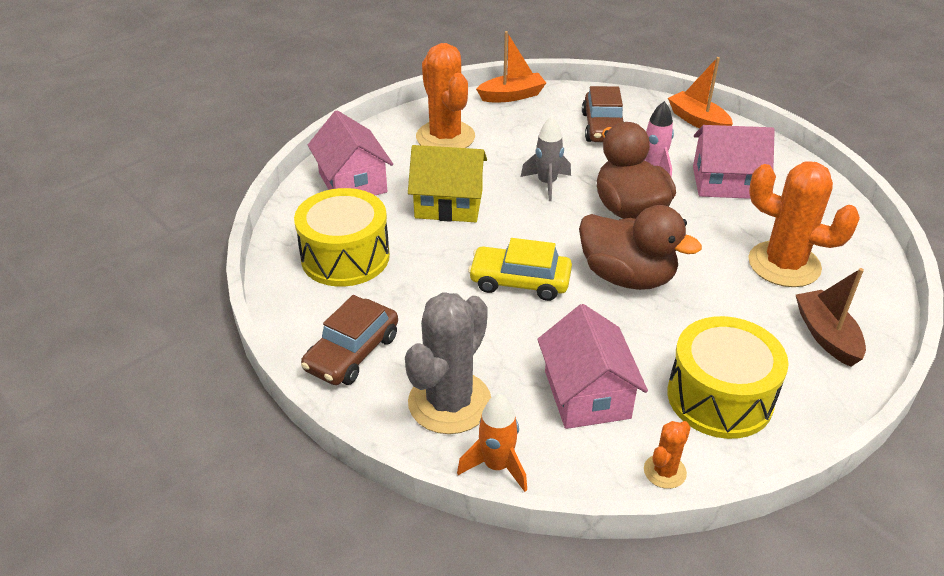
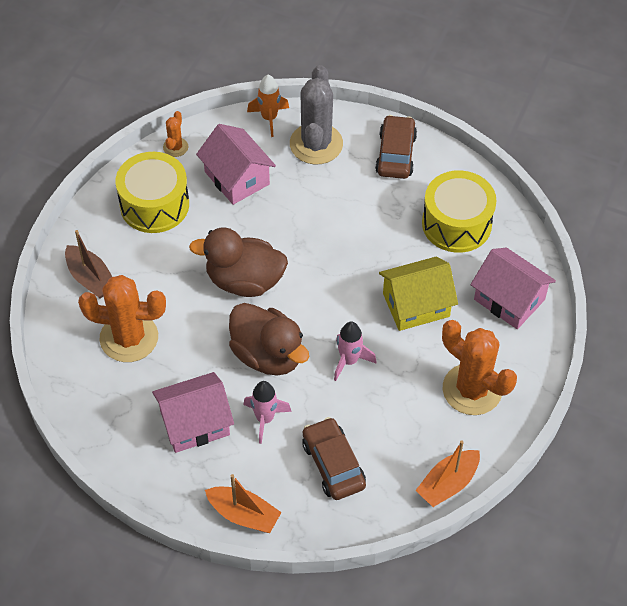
camera: 155 degrees right, 15 degrees up
yellow car [468,238,572,301] -> none
grey rocket [521,116,571,201] -> pink rocket [334,322,376,381]

